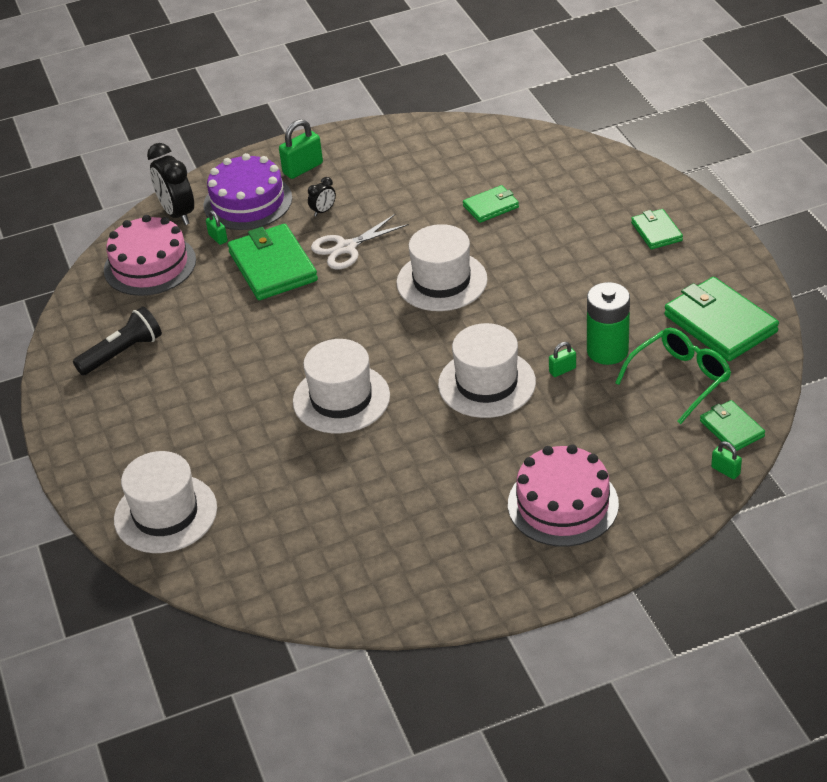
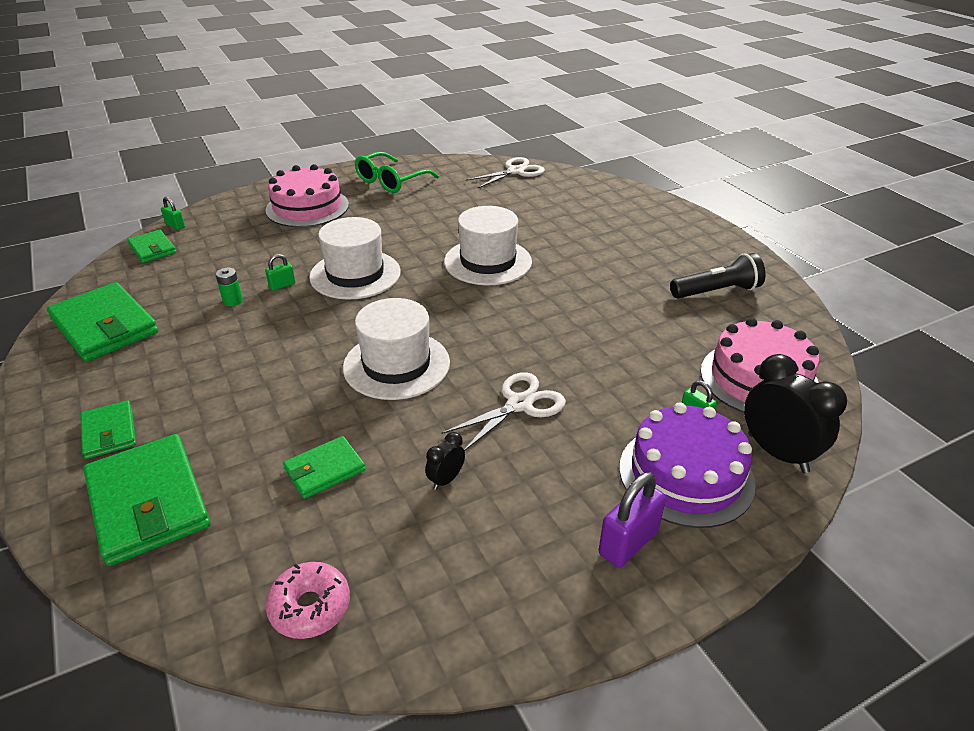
camera: 170 degrees right, 5 degrees down
black flashlight [73,306,162,375] -> black flashlight turned 150 degrees counterclockwise [670,253,766,299]
white hat [114,451,217,553] -> none
green wallet [228,224,318,300] -> green wallet moved to [83,434,210,566]
green padlock [279,119,323,179] -> purple padlock [599,472,666,568]
black clock [308,177,336,216] -> black clock moved to [425,432,465,490]
green battery [587,282,630,365] -> green battery [215,268,243,306], size x0.47
green glasses [615,328,731,424] -> green glasses moved to [355,152,439,193]
none -> pink donut [266,562,350,639]
none -> white scissors [466,157,545,188]

